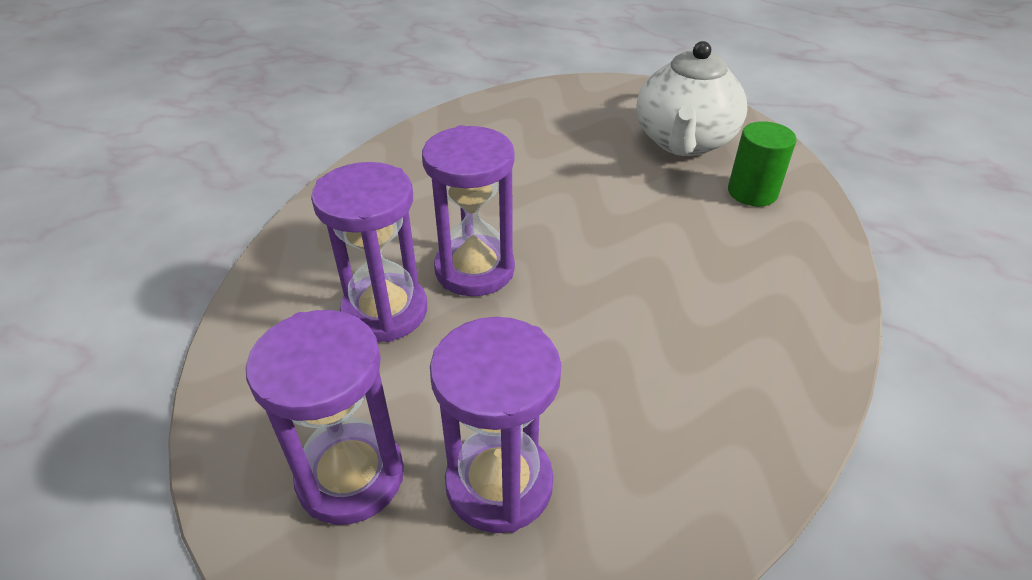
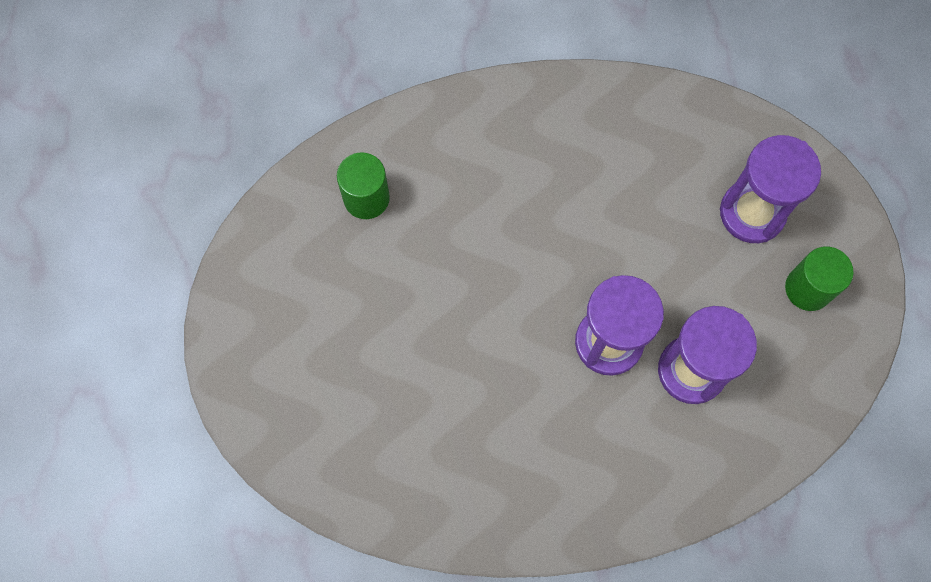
camera: 125 degrees left, 30 degrees up
purple hourglass [246,310,404,525] -> green cylinder [785,247,854,311]
white teapot [636,41,748,156] -> none

